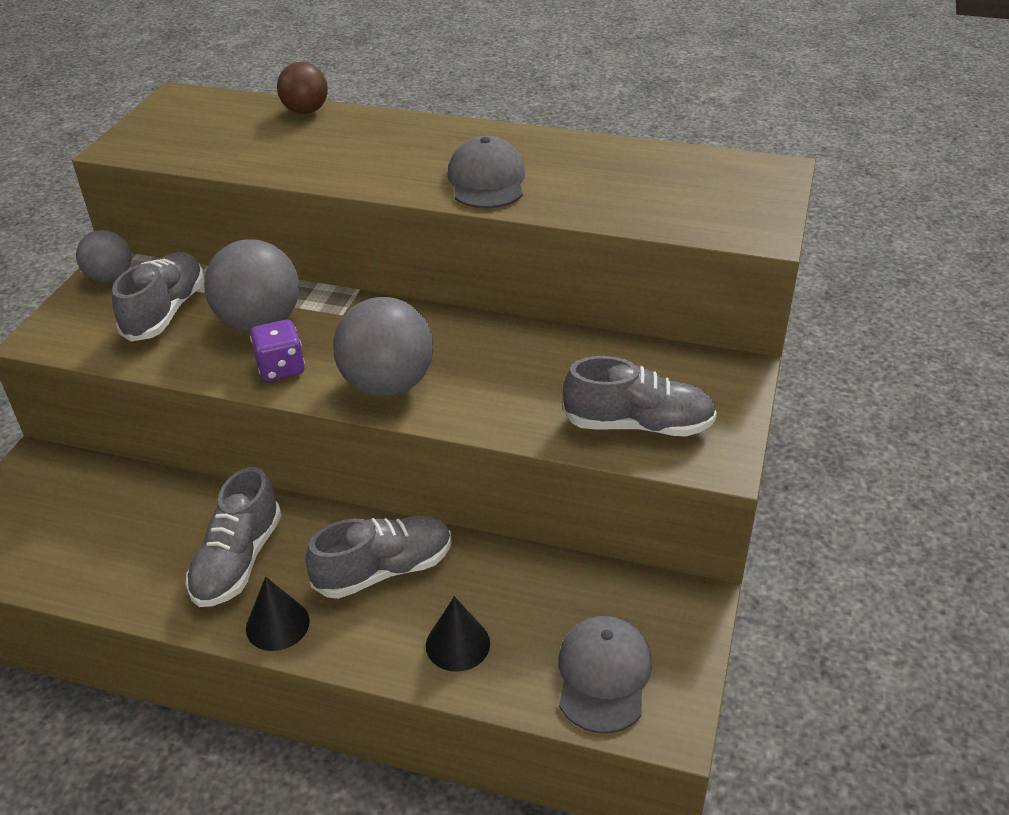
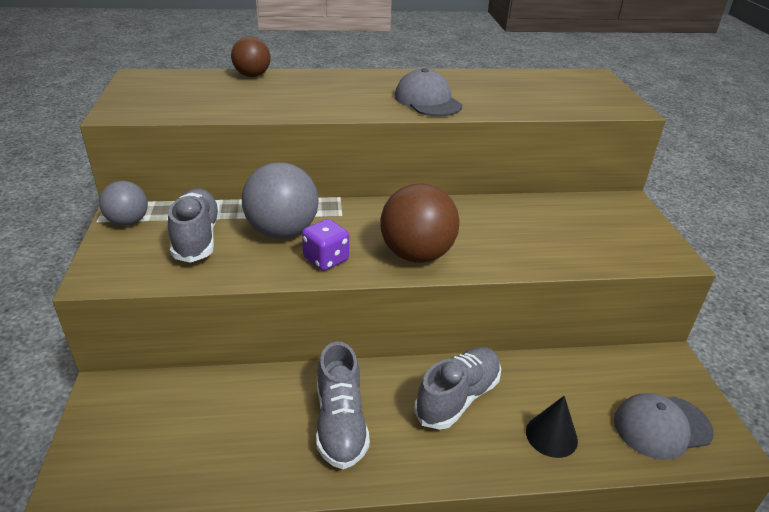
camera: 25 degrees left, 5 degrees down
black cone [246,577,310,651] -> none
grey ball [333,297,433,397] -> brown ball [380,183,460,263]
grey cap [558,616,652,733] -> grey cap turned 90 degrees counterclockwise [614,393,714,460]
grey shoe [563,356,717,436] -> none

